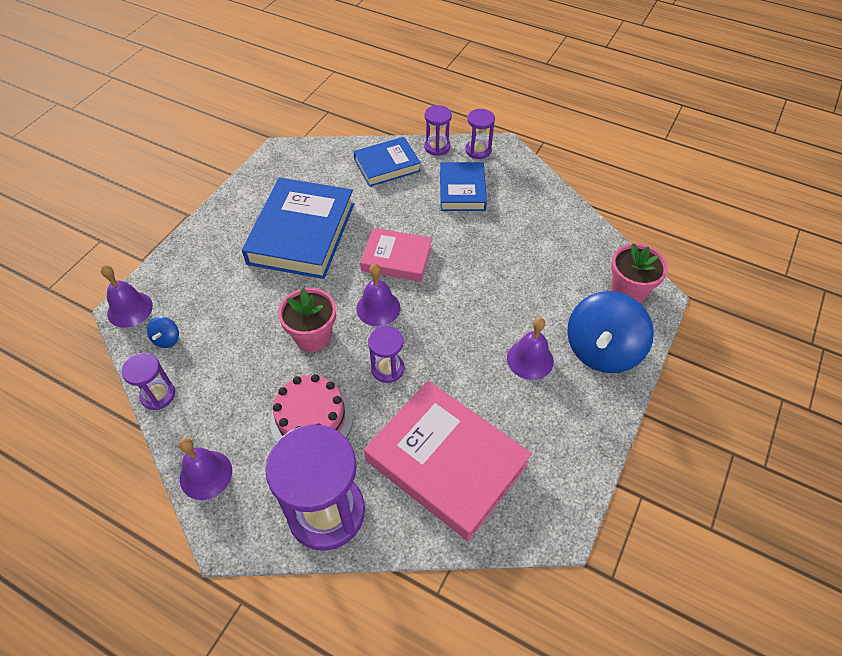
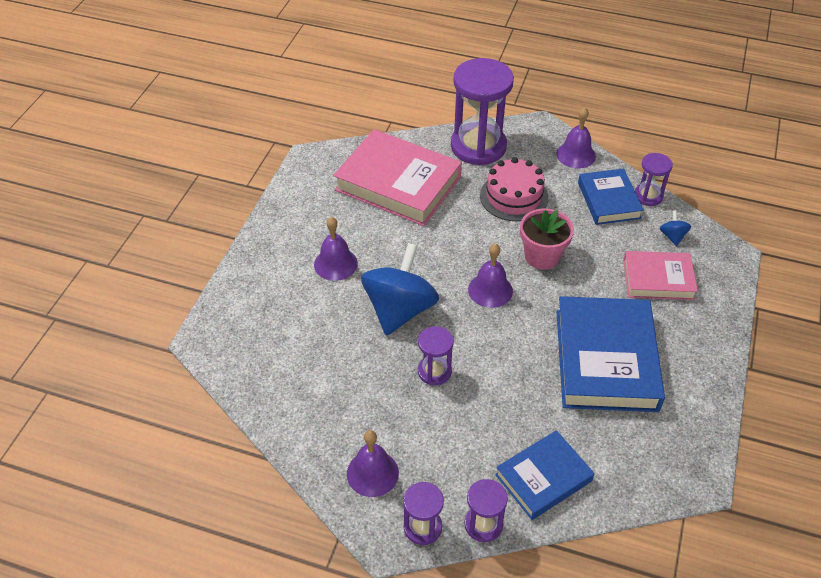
camera: 170 degrees right, 5 degrees down
purple bell [101,265,153,328] -> purple bell moved to [347,430,399,497]
pink book [360,228,432,282] -> pink book moved to [623,251,698,300]
purple hourglass [368,326,405,383] -> purple hourglass moved to [418,326,454,385]
blue book [440,162,487,211] -> blue book moved to [578,169,644,225]
blue spinning top [567,291,654,373] -> blue spinning top moved to [361,243,439,336]
pink flower pot [611,243,668,303] -> none

